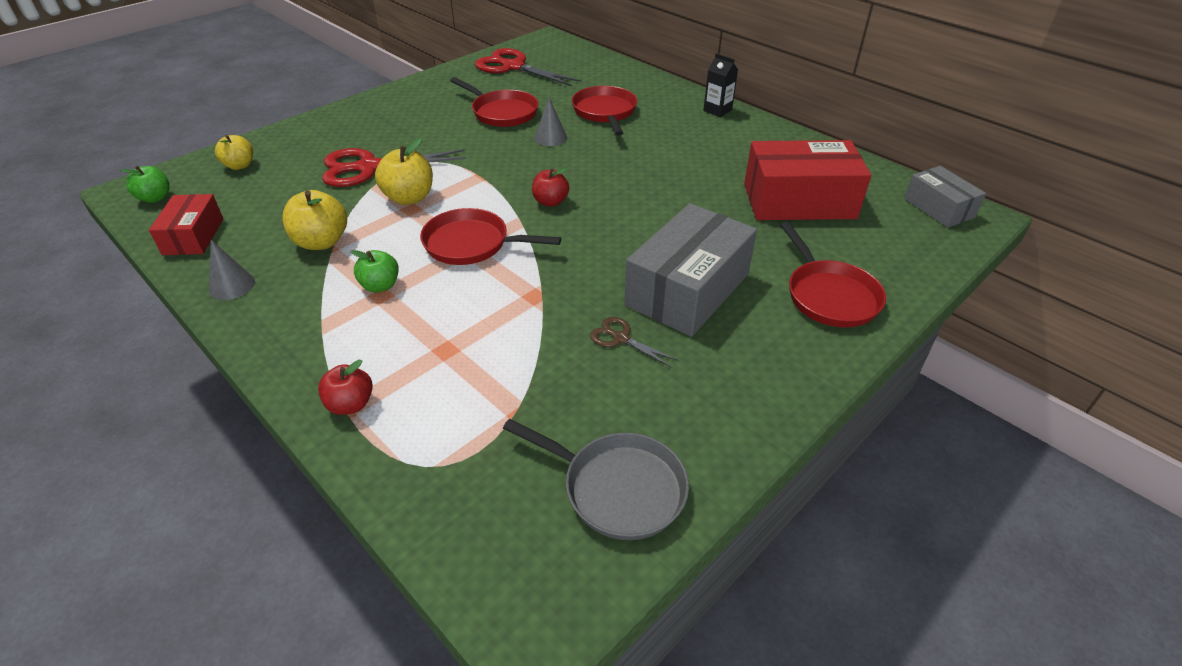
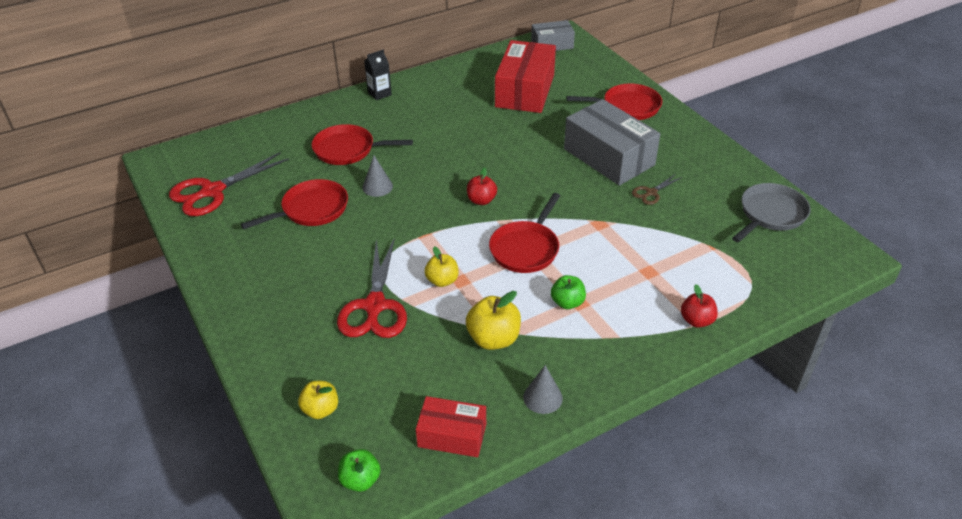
camera: 75 degrees left, 0 degrees up
yellow apple [375,138,433,205] -> yellow apple [424,246,459,287], size x0.66

